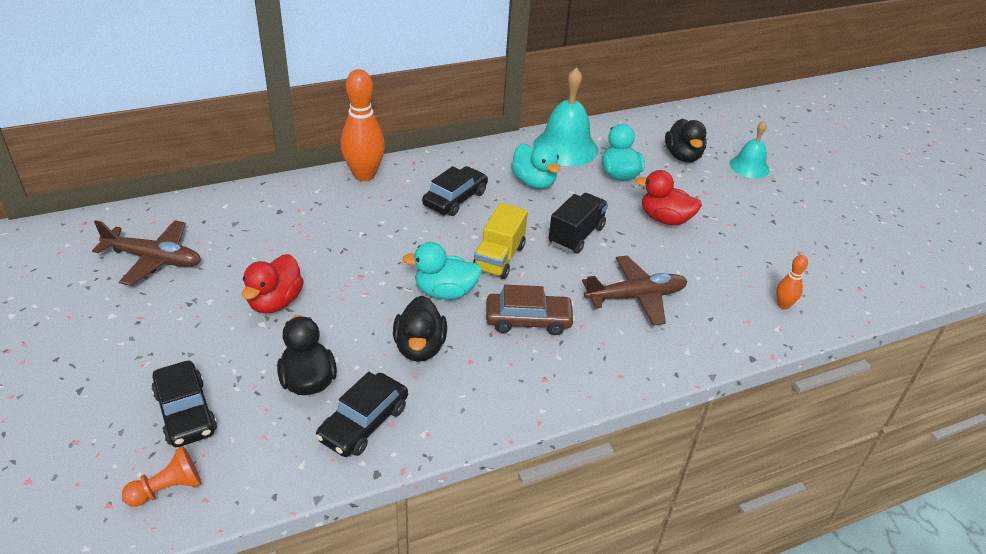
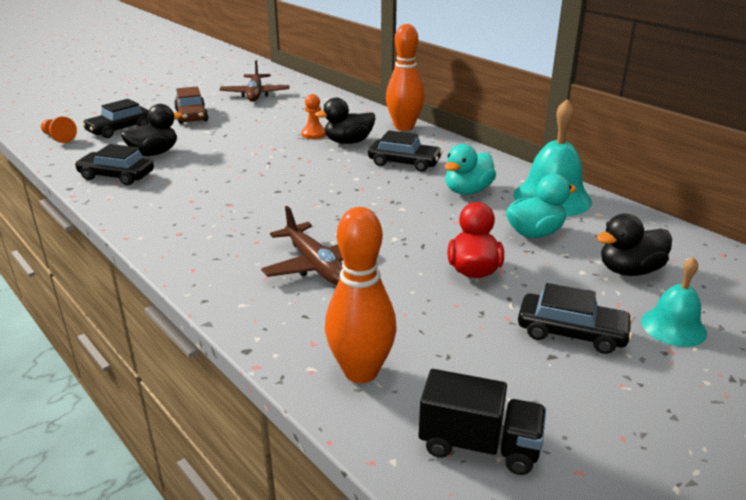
camera: 75 degrees right, 10 degrees down
red duck [242,254,304,313] -> none
black duck [393,296,447,362] -> black duck moved to [315,98,375,144]
turquoise duck [402,242,482,299] -> none
yellow truck [473,203,528,279] -> none
brown car [486,285,575,335] -> brown car moved to [174,86,209,124]
black truck [549,193,608,254] -> black truck moved to [418,369,546,475]
orange bowling pin [776,255,808,309] -> orange bowling pin [325,207,397,383], size x2.07
none -> orange pawn [301,94,326,139]
none -> black car [518,283,633,354]

